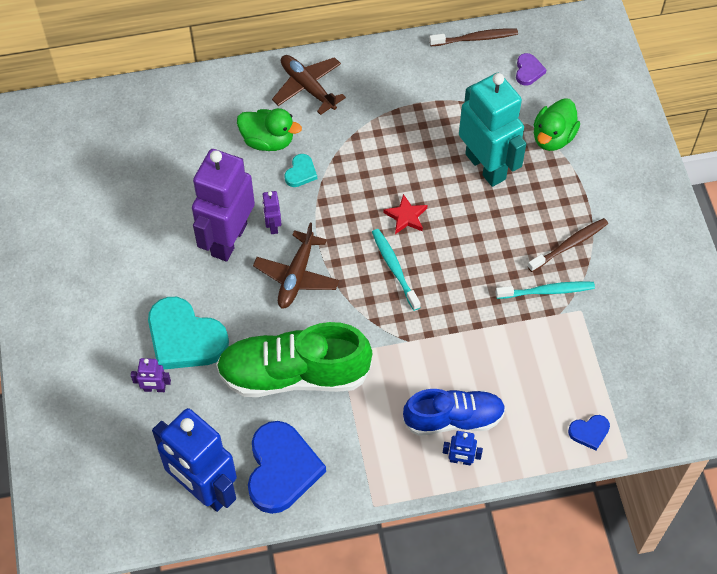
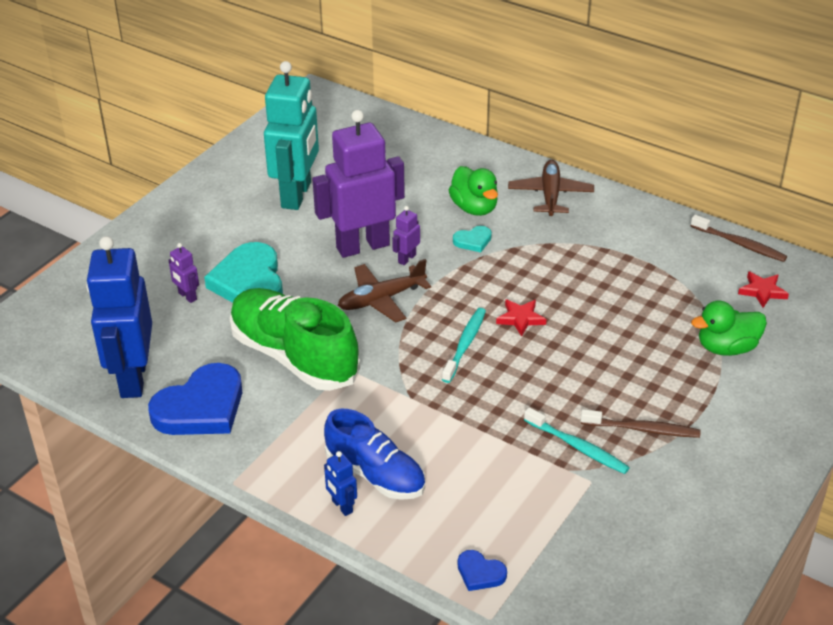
camera: 45 degrees right, 20 degrees down
turquoise robot [459,73,526,187] -> turquoise robot moved to [264,61,319,210]
purple heart [516,53,547,86] -> red star [738,271,789,308]

